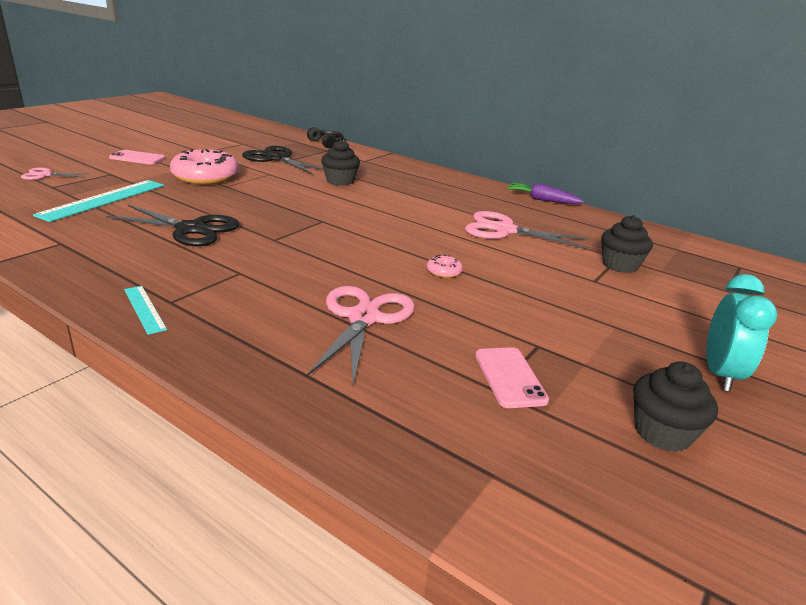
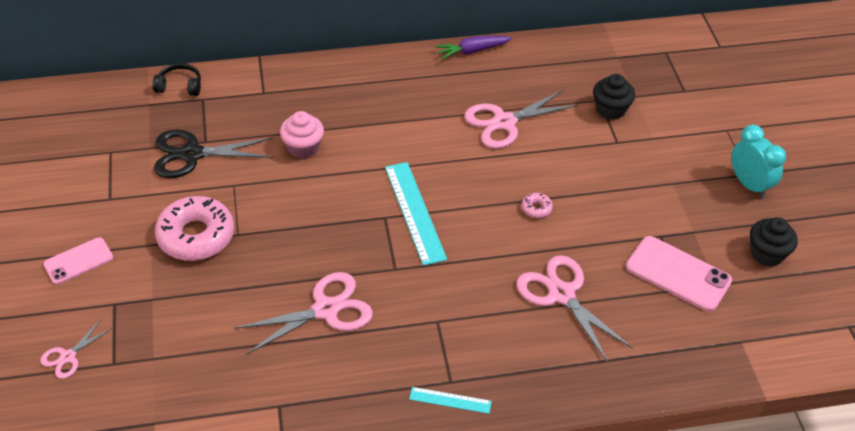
camera: 45 degrees left, 20 degrees up
turquoise ruler [33,180,164,222] -> turquoise ruler moved to [385,162,447,266]
black scissors [106,205,240,247] -> pink scissors [234,272,373,355]
black cupcake [321,140,360,186] -> pink cupcake [280,111,324,158]
pink phone [475,347,549,408] -> pink phone [626,236,732,312], size x1.56

